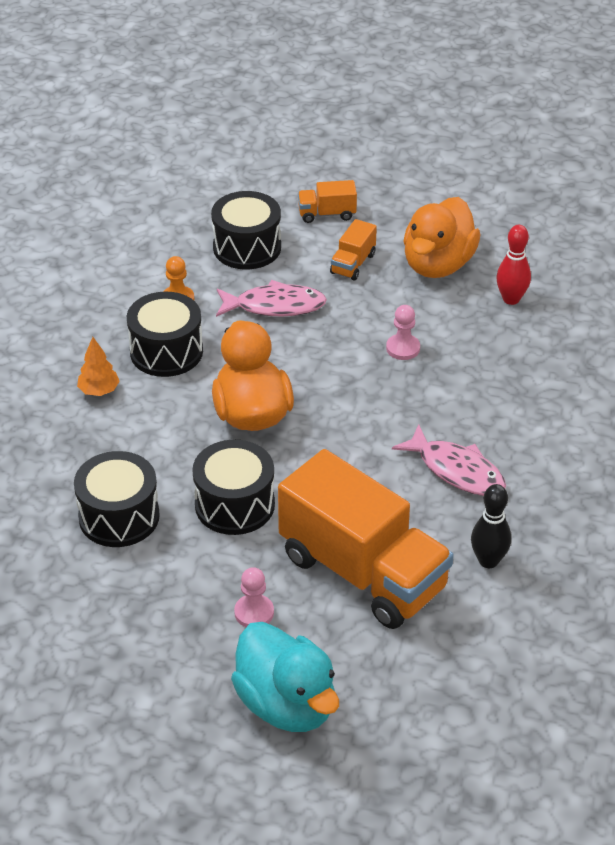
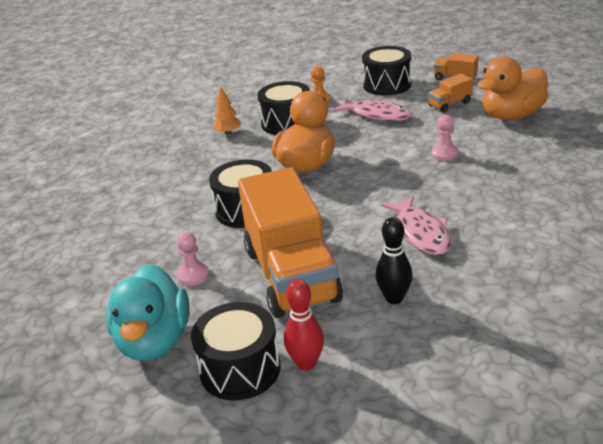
camera: 35 degrees right, 10 degrees down
black drum [74,451,160,547] -> black drum moved to [191,302,281,401]
red bowling pin [496,225,531,305] -> red bowling pin moved to [284,279,324,371]

